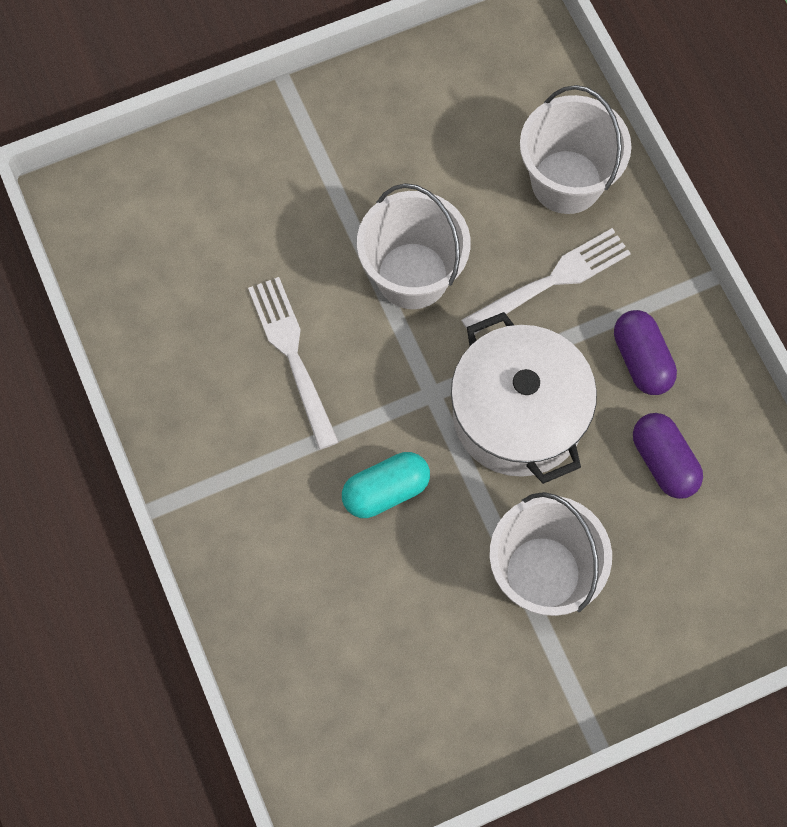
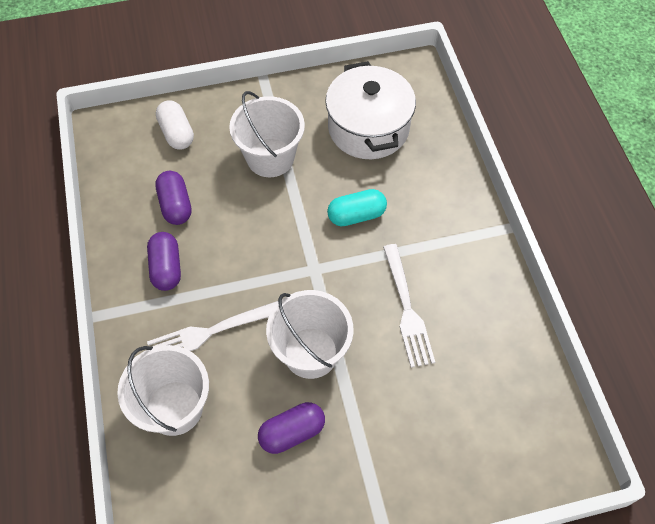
camera: 170 degrees left, 10 degrees down
white pot [451,312,597,484] -> white pot moved to [325,61,416,159]
none -> white capsule [156,100,194,149]
none -> purple capsule [258,402,325,454]

